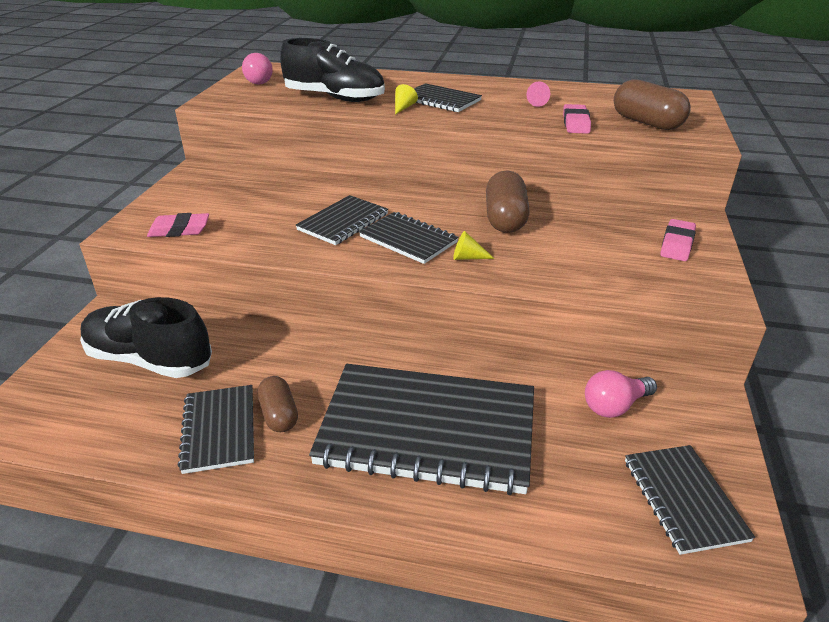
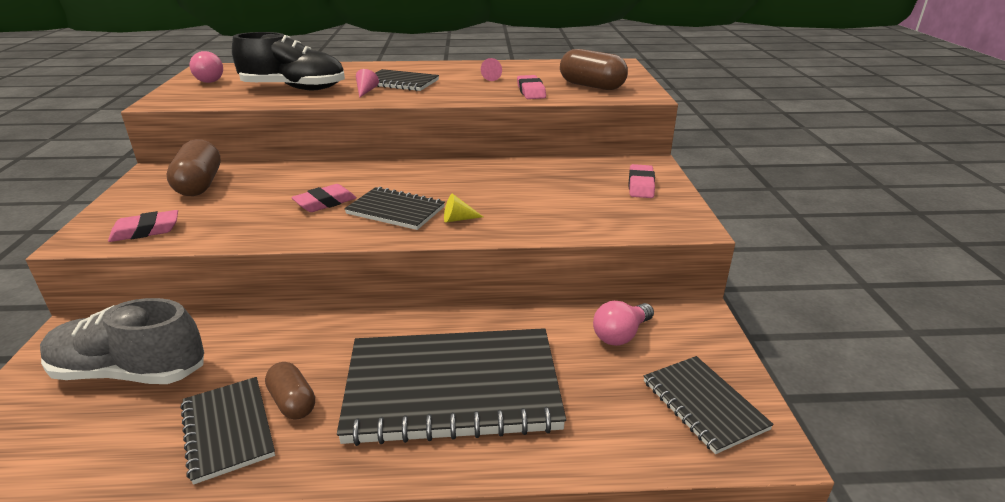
camera: 15 degrees left, 5 degrees down
black shoe [80,297,212,378] -> grey shoe [40,298,204,384]
black notebook [296,195,388,245] -> pink eraser [291,184,357,212]
yellow cone [395,84,418,115] -> pink cone [356,69,379,98]
brown capsule [486,170,530,233] -> brown capsule moved to [166,139,220,196]

